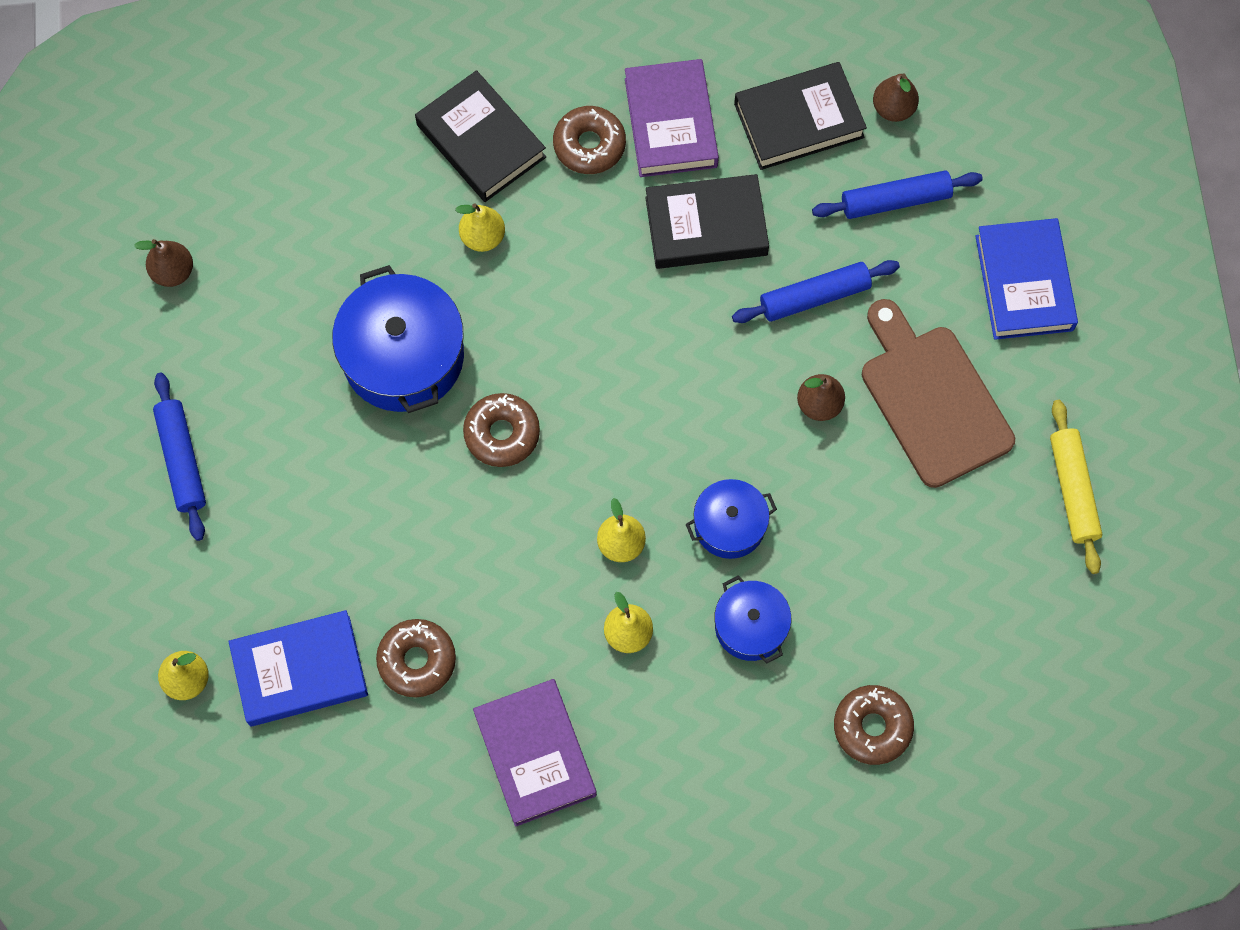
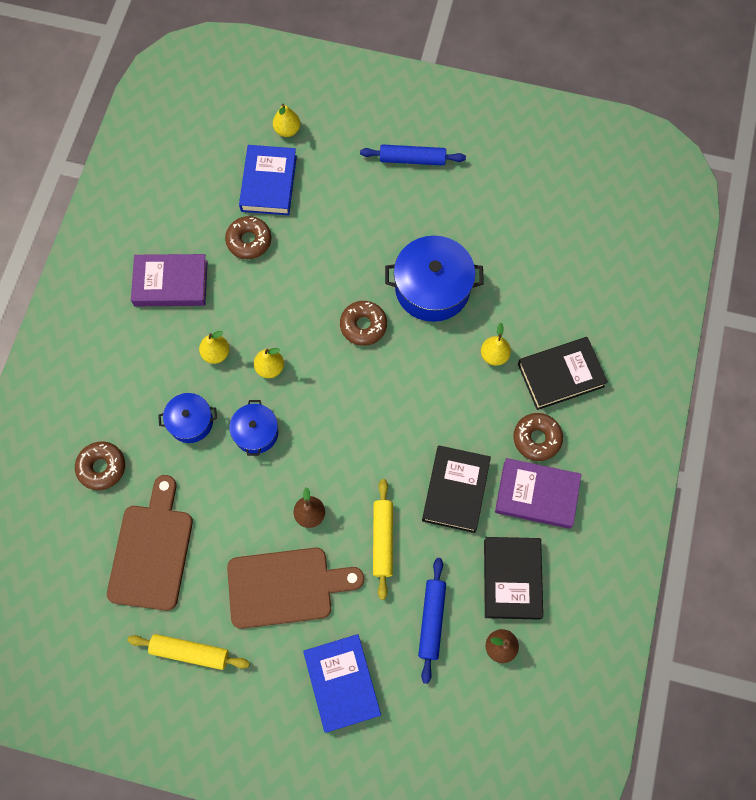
camera: 110 degrees right, 0 degrees up
brown pear [134,239,193,287] -> none
blue rolling pin [732,260,900,323] -> yellow rolling pin [373,479,393,600]
blue book [975,218,1078,340] -> blue book turned 60 degrees clockwise [303,634,381,733]
none -> brown cutting board [107,475,193,611]

